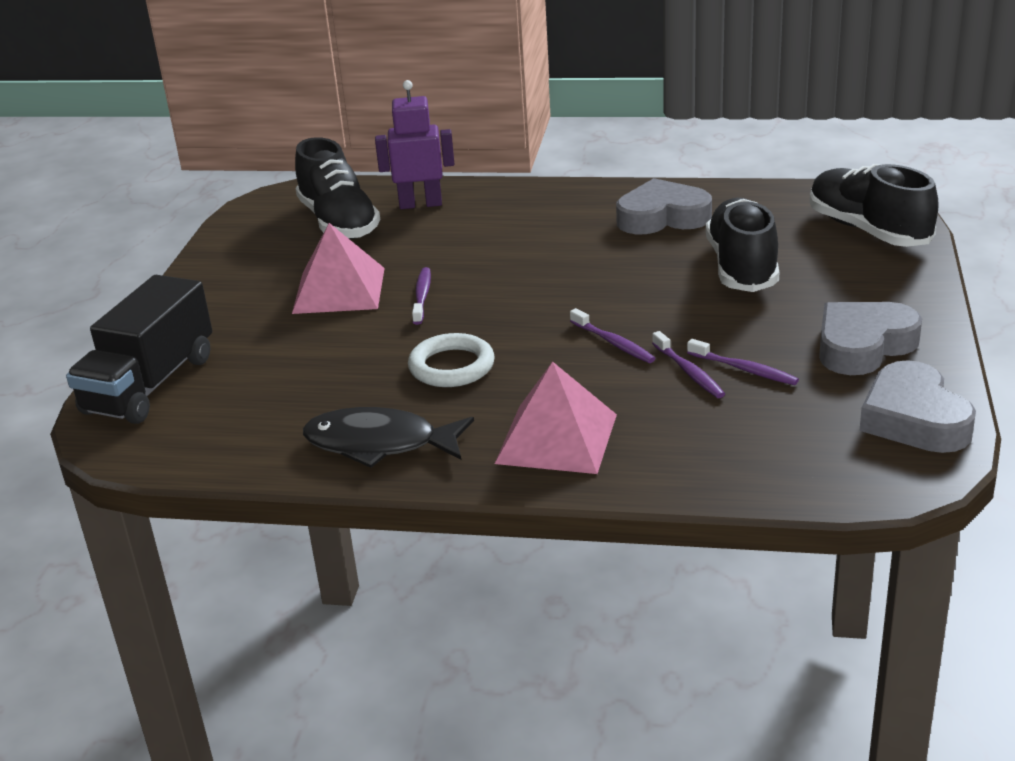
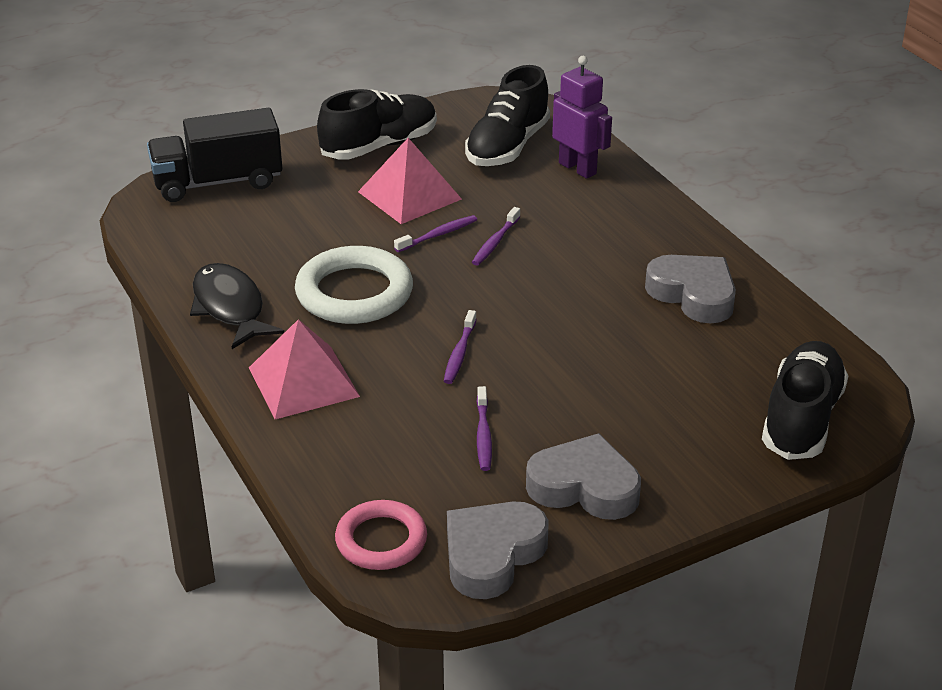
camera: 50 degrees right, 5 degrees up
white ring [408,333,495,387] -> white ring [295,246,413,324], size x1.56
purple toothbrush [652,331,725,398] -> purple toothbrush moved to [472,207,521,266]
black shoe [706,198,779,292] -> black shoe moved to [317,89,437,160]
none -> pink ring [335,500,427,570]

